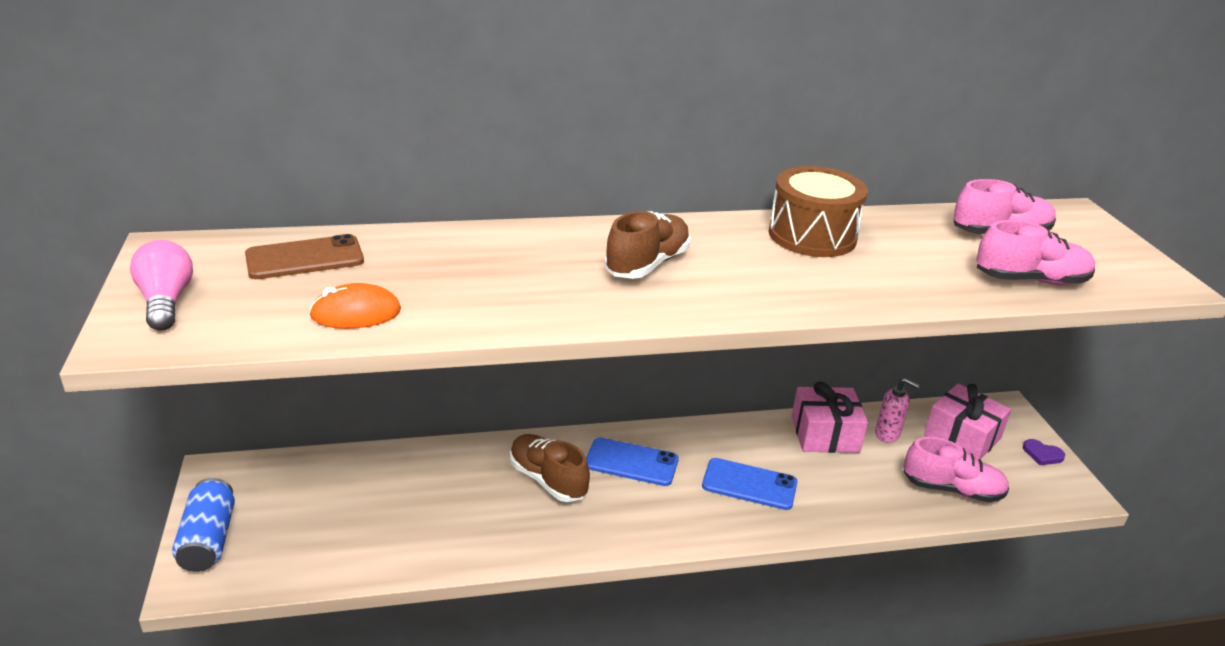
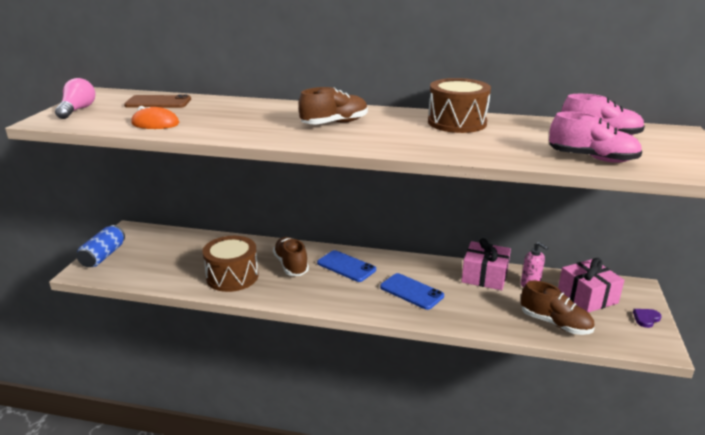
camera: 25 degrees right, 5 degrees down
pink shoe [904,437,1009,502] -> brown shoe [521,281,594,335]
purple heart [1023,439,1065,465] -> purple heart turned 90 degrees clockwise [633,309,662,328]
none -> brown drum [202,236,259,292]

